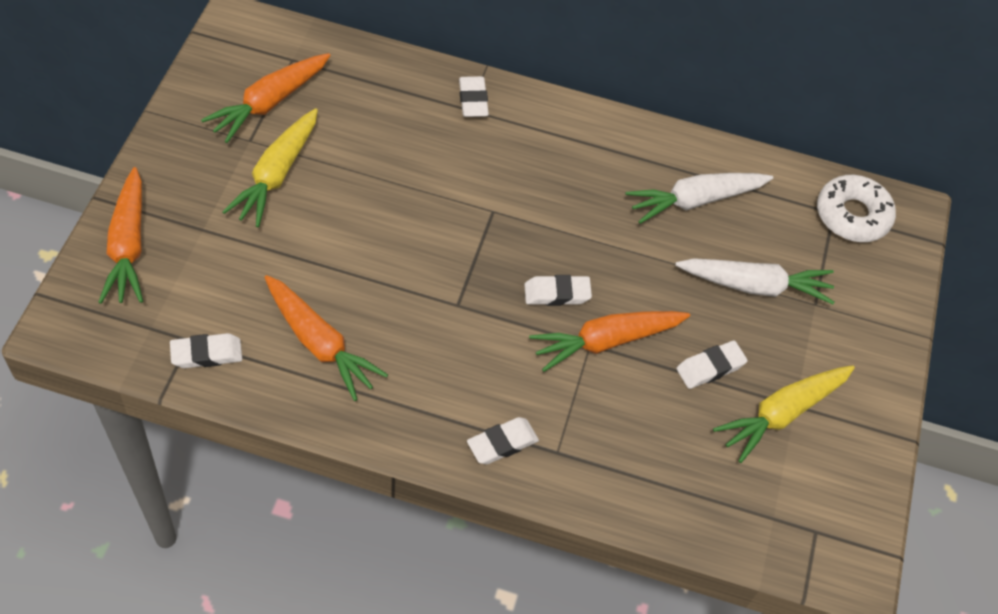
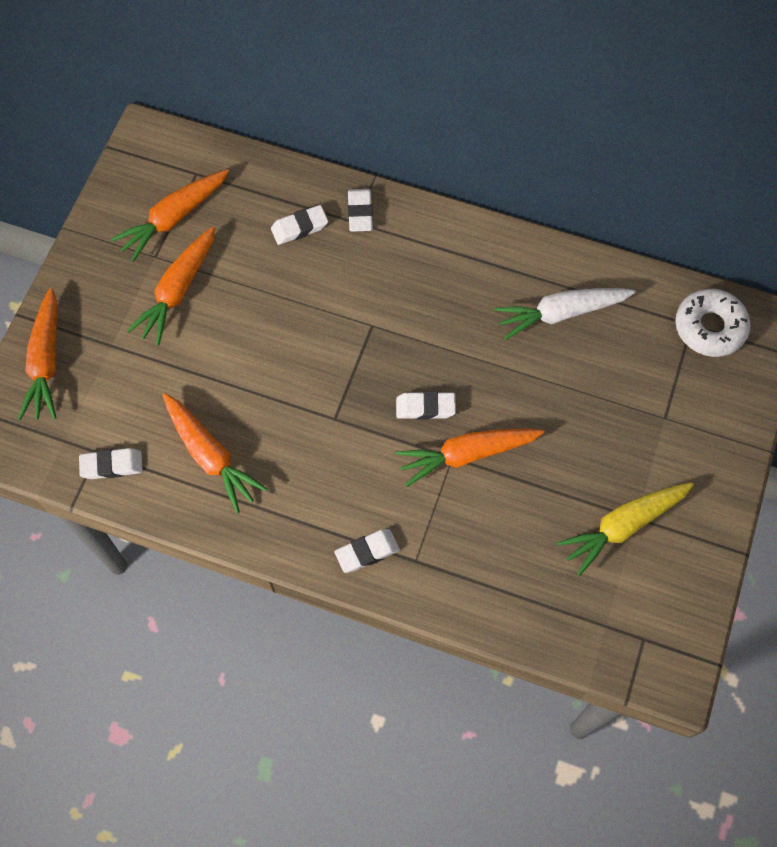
camera: 10 degrees right, 10 degrees up
yellow carrot [222,108,318,227] -> orange carrot [127,226,215,346]
white carrot [675,258,835,304] -> none
white eraser [676,341,748,389] -> white eraser moved to [271,205,328,245]

